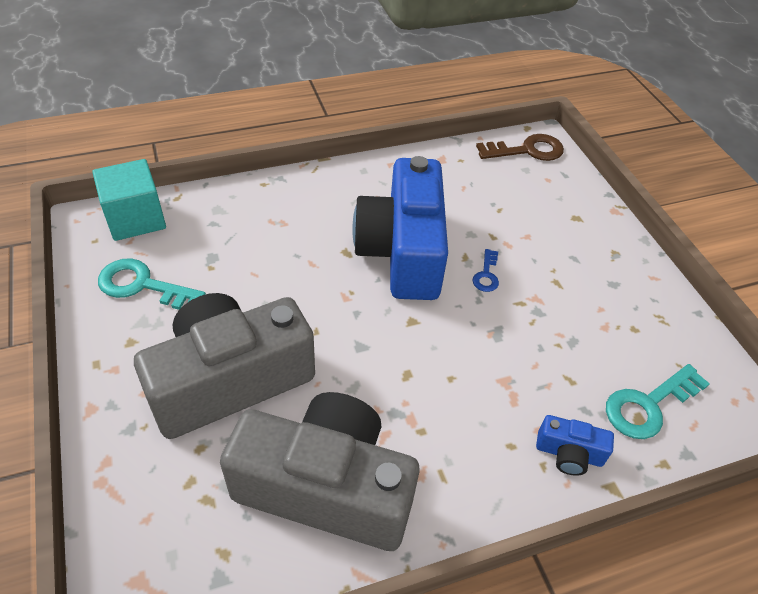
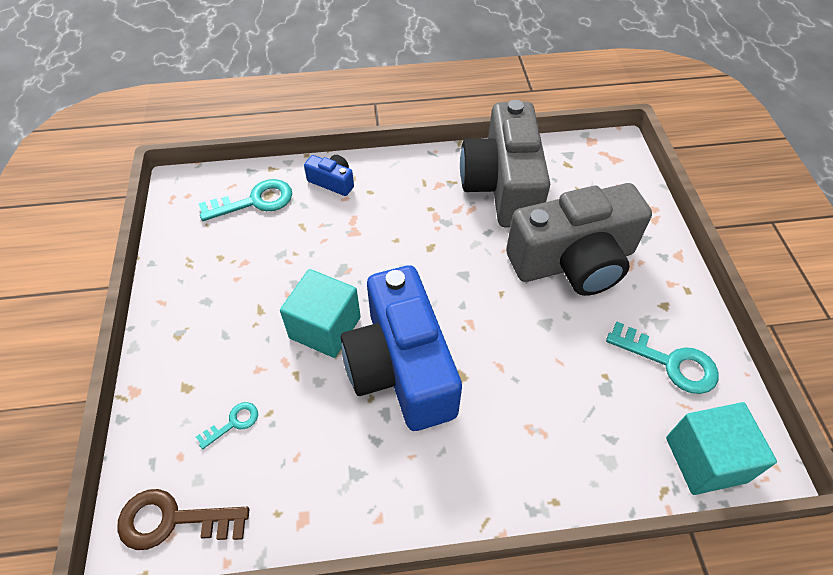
camera: 165 degrees left, 5 degrees up
grey camera [220,392,420,551] -> grey camera turned 60 degrees clockwise [460,100,550,227]
blue camera [353,156,448,300] -> blue camera turned 150 degrees clockwise [341,265,462,431]
blue key [473,249,499,292] -> turquoise cube [280,269,361,358]
none -> turquoise key [196,402,258,449]

